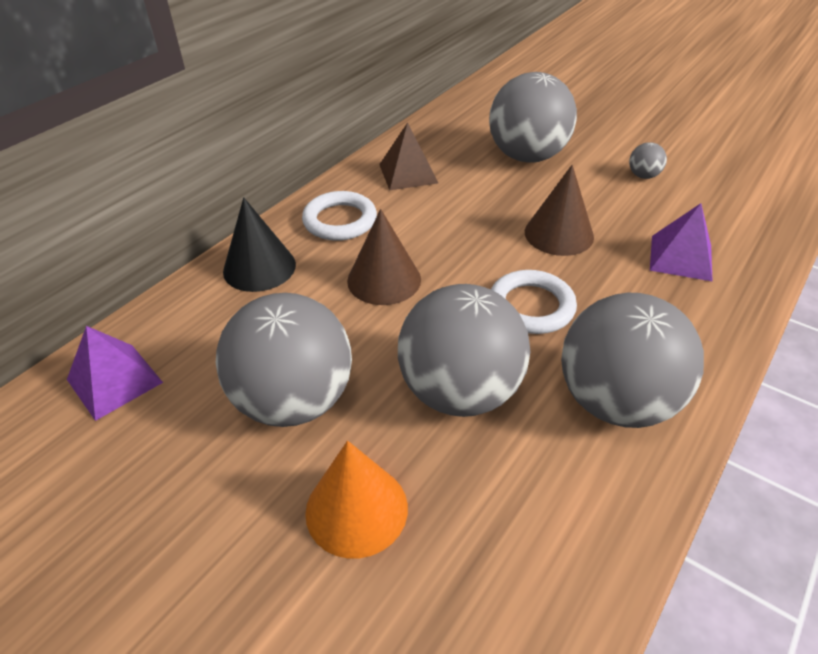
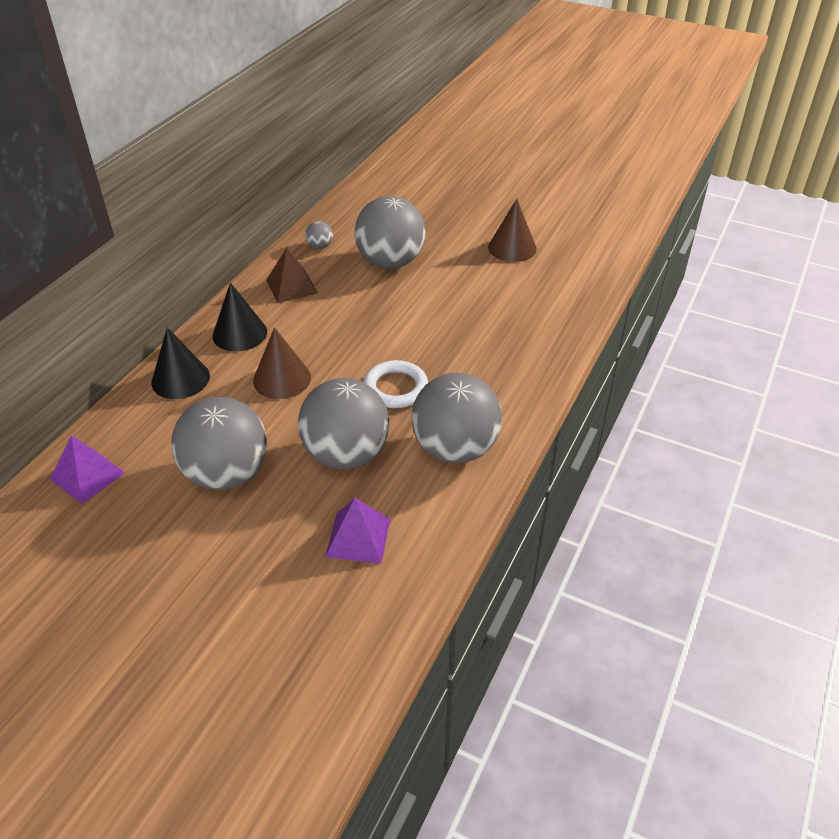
camera: 10 degrees left, 0 degrees up
white ring [302,191,377,241] -> black cone [212,283,267,352]
orange cone [305,441,408,558] -> none
brown cone [525,165,594,256] -> brown cone moved to [488,199,537,262]
grey ball [629,142,667,179] -> grey ball moved to [305,221,333,249]
purple pyramid [650,203,713,282] -> purple pyramid moved to [325,498,390,564]

